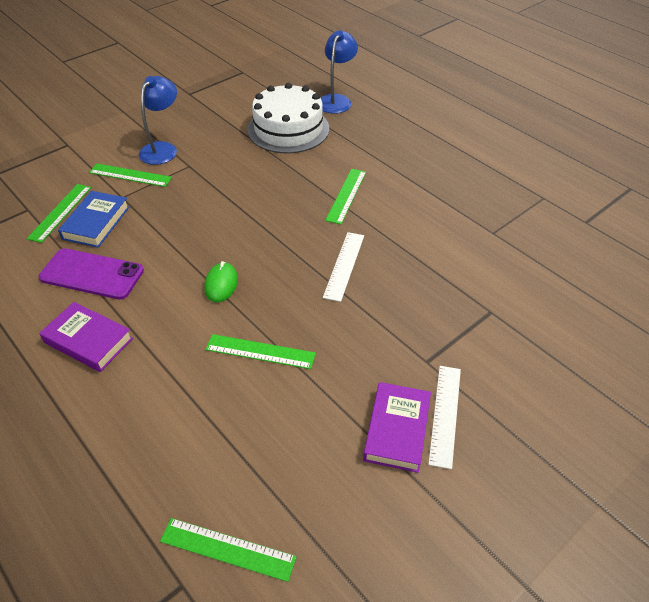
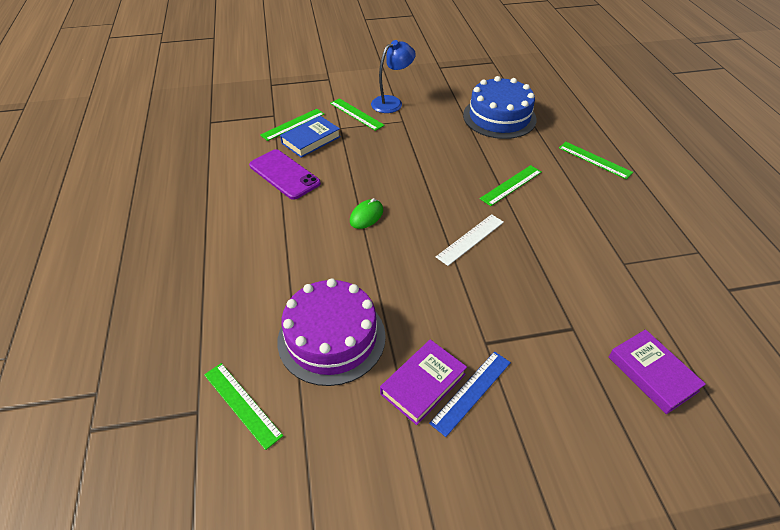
camera: 30 degrees right, 0 degrees up
purple book [39,302,133,372] -> purple book moved to [609,329,706,414]
green ruler [206,334,316,369] -> green ruler moved to [559,142,633,179]
white cake [247,83,329,153] -> blue cake [463,76,537,139]
blue lamp [321,30,358,114] -> none
white ruler [428,366,461,469] -> blue ruler [429,351,511,437]
none -> purple cake [278,278,386,386]

